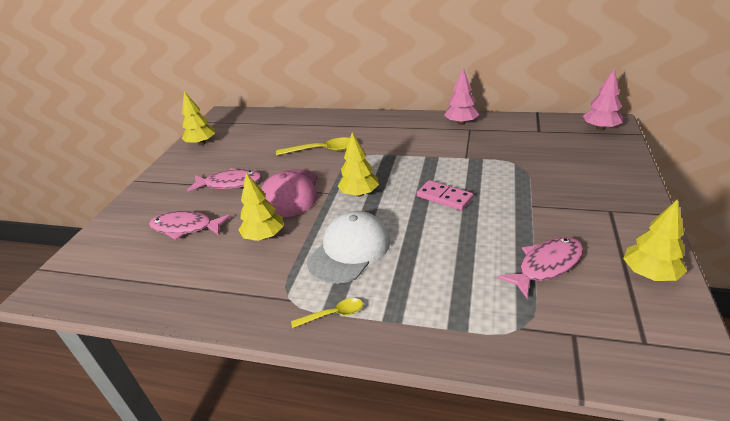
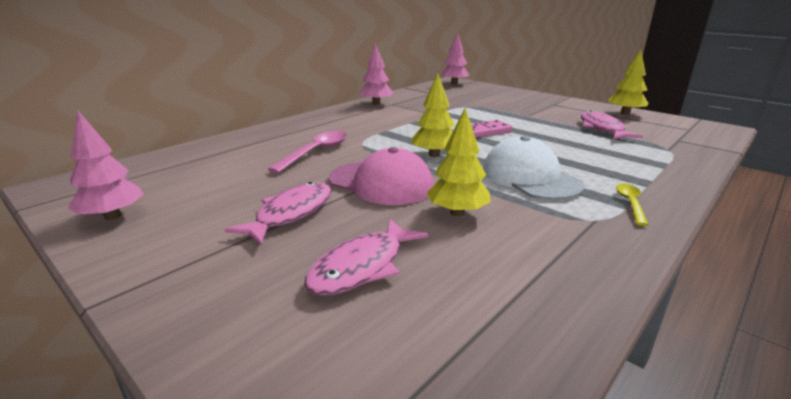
camera: 65 degrees left, 10 degrees down
yellow tree [182,91,215,145] -> pink tree [67,110,143,220]
yellow spoon [276,137,350,155] -> pink spoon [268,131,347,173]

